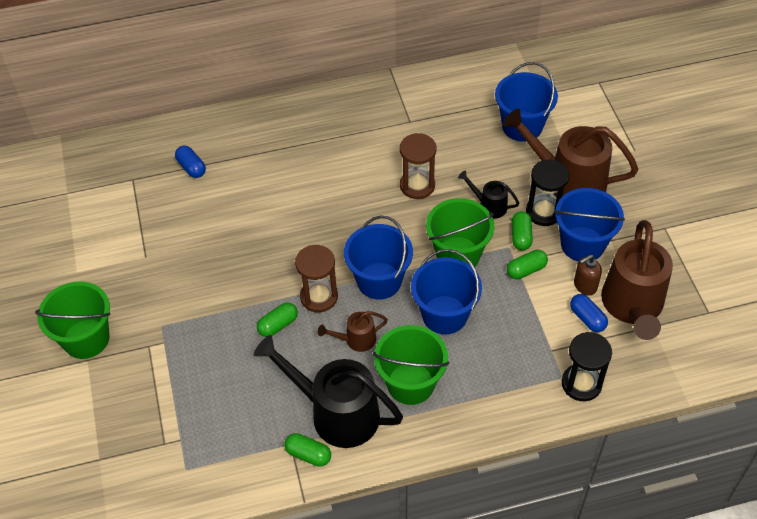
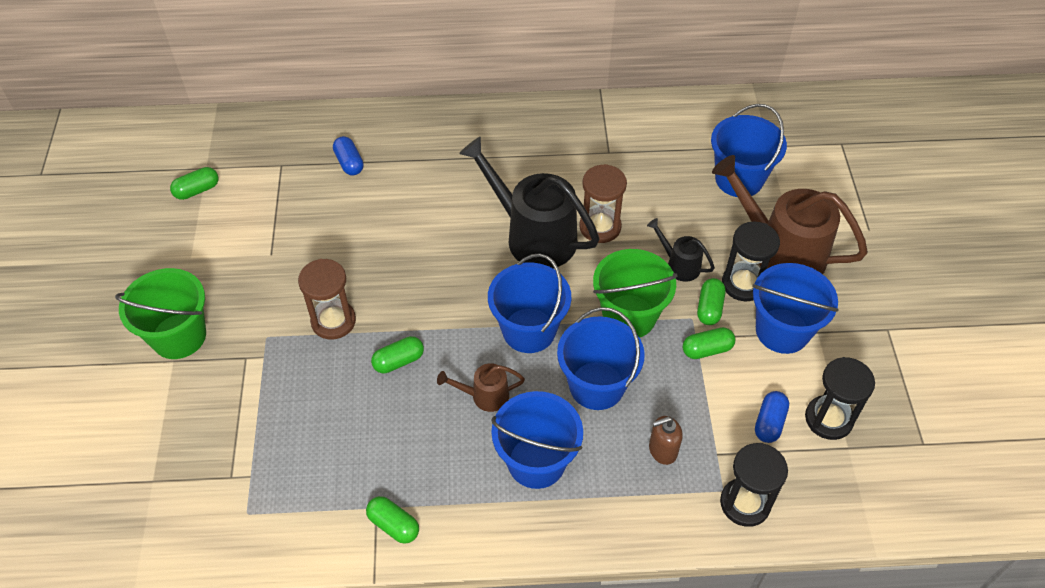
camera: 10 degrees right, 0 degrees up
black watering can [254,335,403,448] -> black watering can moved to [459,137,599,268]
brown hourglass [295,245,338,312] -> brown hourglass moved to [298,259,356,340]
green bucket [373,325,449,405] -> blue bucket [491,391,583,489]
blue capsule [570,294,608,332] -> blue capsule turned 45 degrees clockwise [755,391,789,443]
brown soap dispenser [574,254,602,296] -> brown soap dispenser moved to [649,416,683,465]
brown watering can [601,220,673,340] -> black hourglass [805,357,875,440]
none -> green capsule [170,167,219,200]

